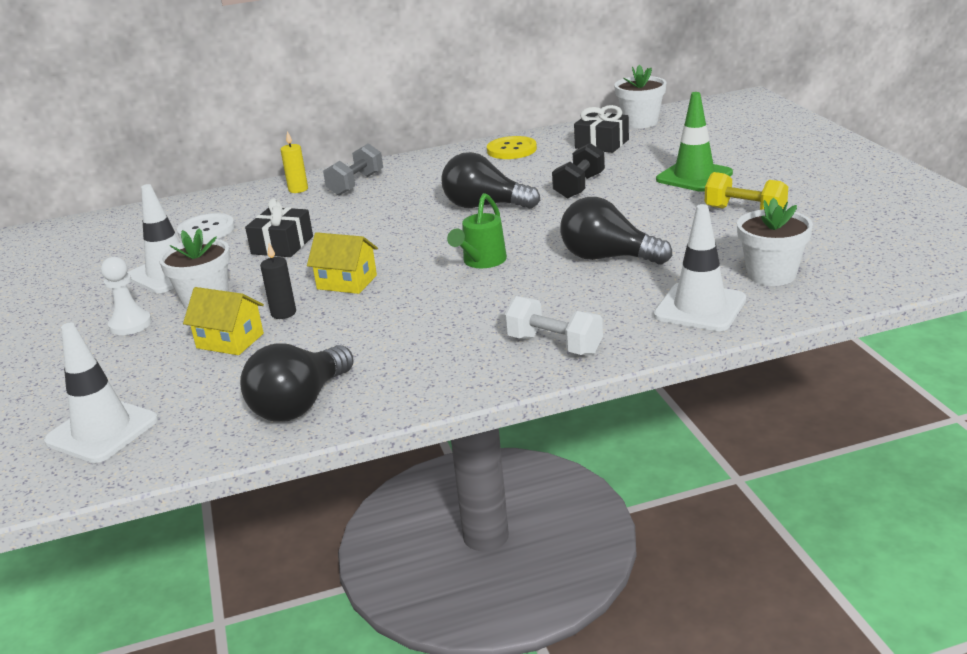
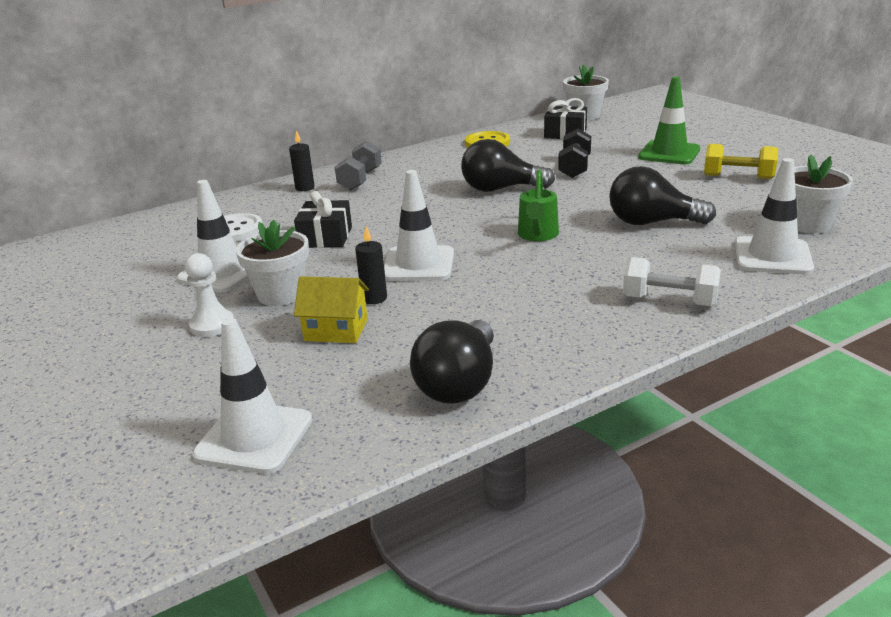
camera: 15 degrees left, 0 degrees up
yellow candle [281,131,308,193] -> black candle [289,130,315,191]
yellow house [307,232,378,294] -> white traffic cone [384,170,454,281]

